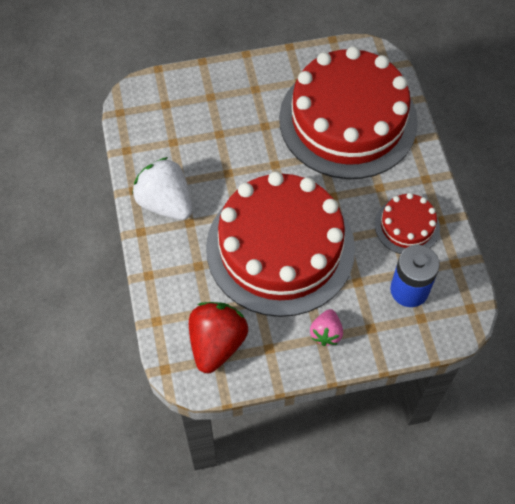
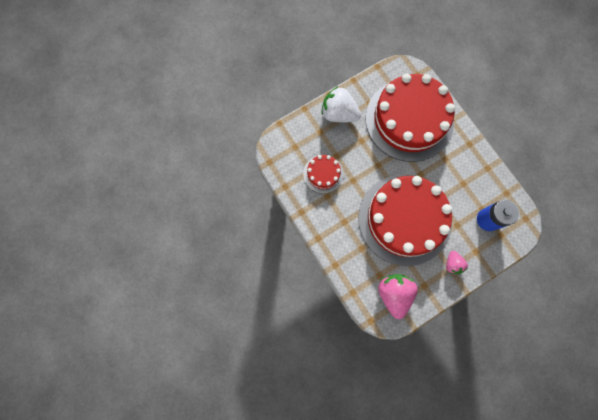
camera: 20 degrees left, 15 degrees up
white strawberry [132,157,193,220] -> white strawberry moved to [321,86,361,122]
red strawberry [189,302,248,373] -> pink strawberry [378,274,418,319]
red cake [375,193,440,254] -> red cake moved to [303,155,344,194]

